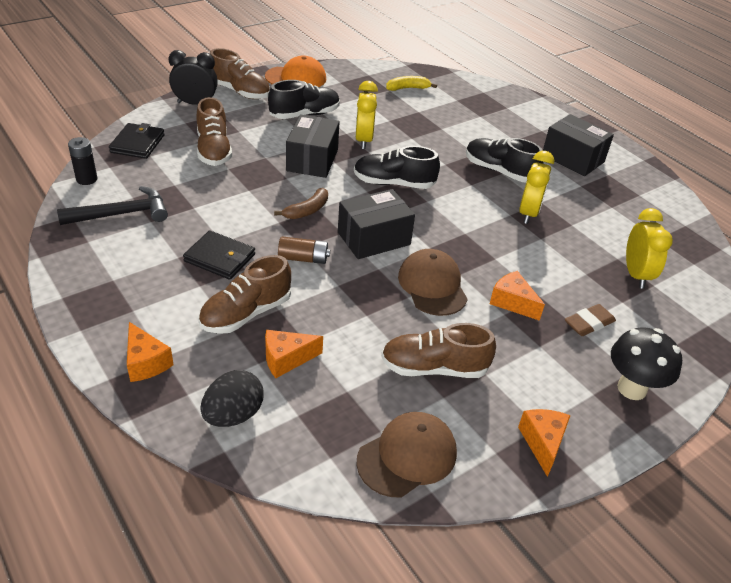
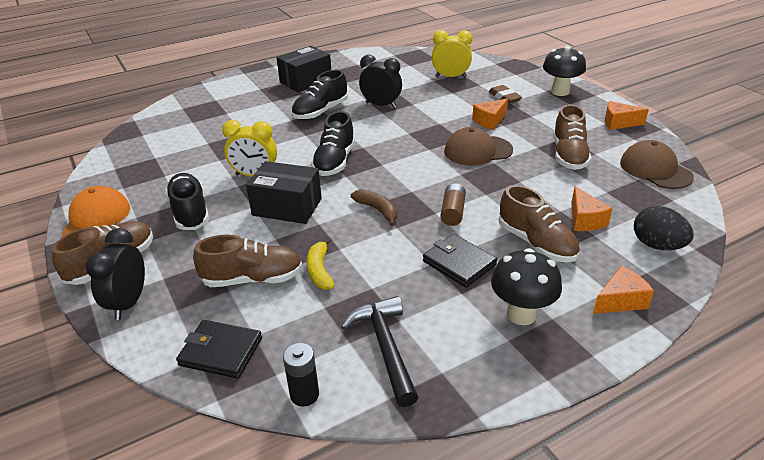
camera: 80 degrees left, 5 degrees down
black wallet [183,230,255,280] -> black wallet turned 75 degrees counterclockwise [423,234,497,288]
black box [338,189,415,259] -> none
yellow banana [386,76,437,91] -> yellow banana moved to [307,237,334,290]
yellow clock [519,151,554,224] -> black clock [359,54,402,108]
none -> black mushroom [491,248,562,325]

